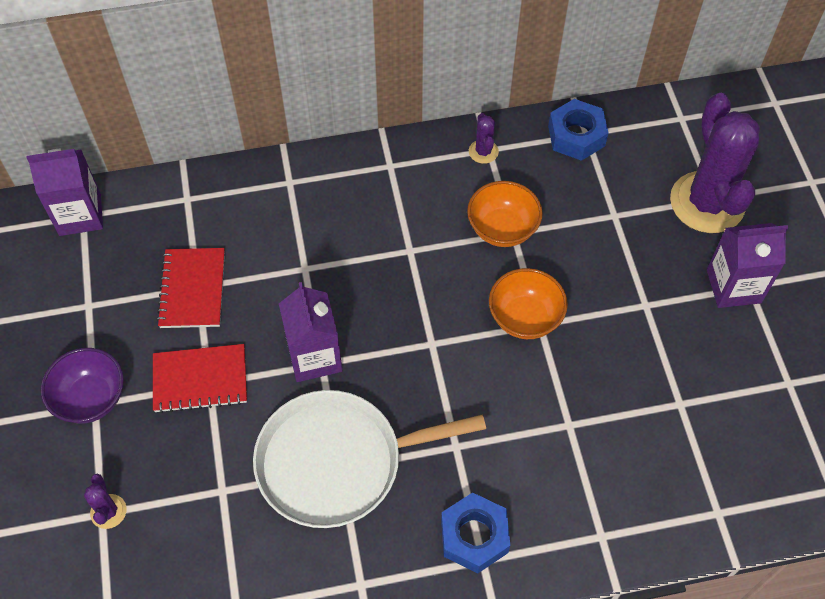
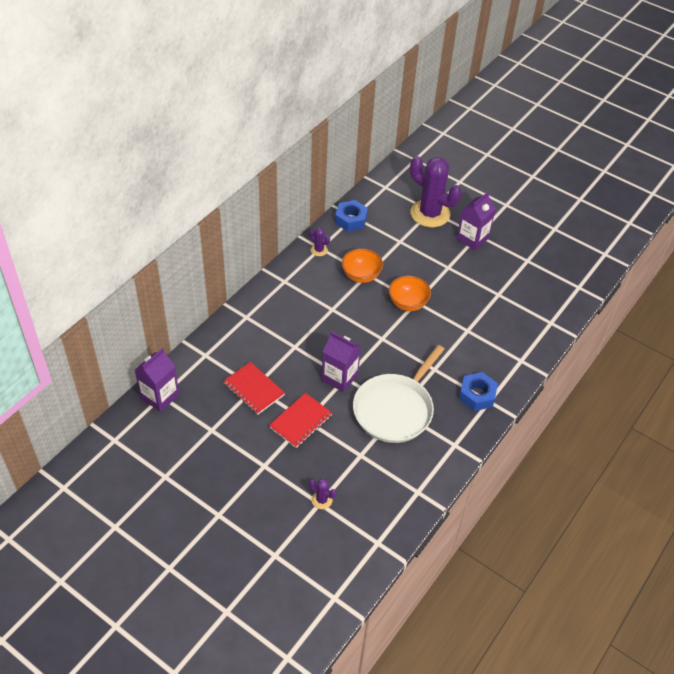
camera: 45 degrees left, 10 degrees down
purple bowl [41,348,124,424] -> none

